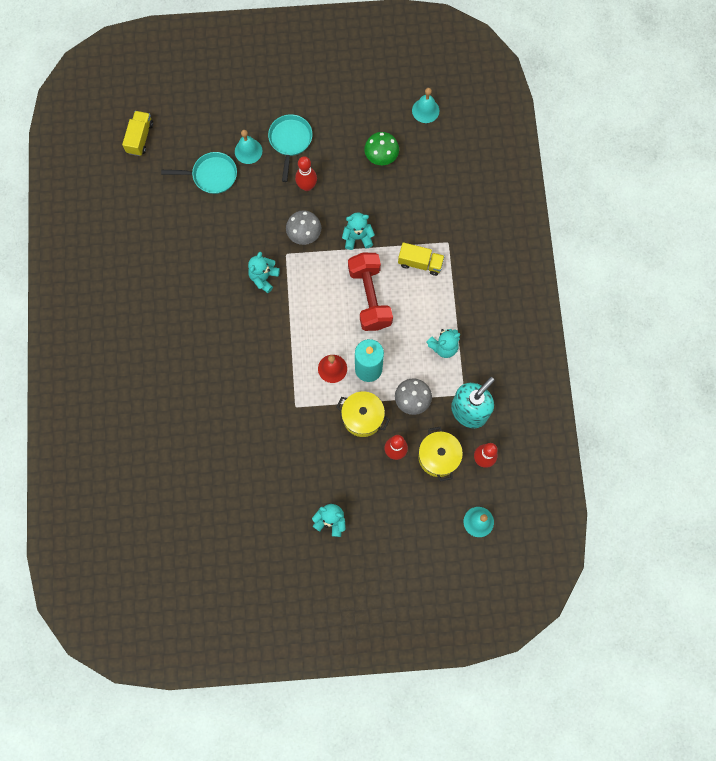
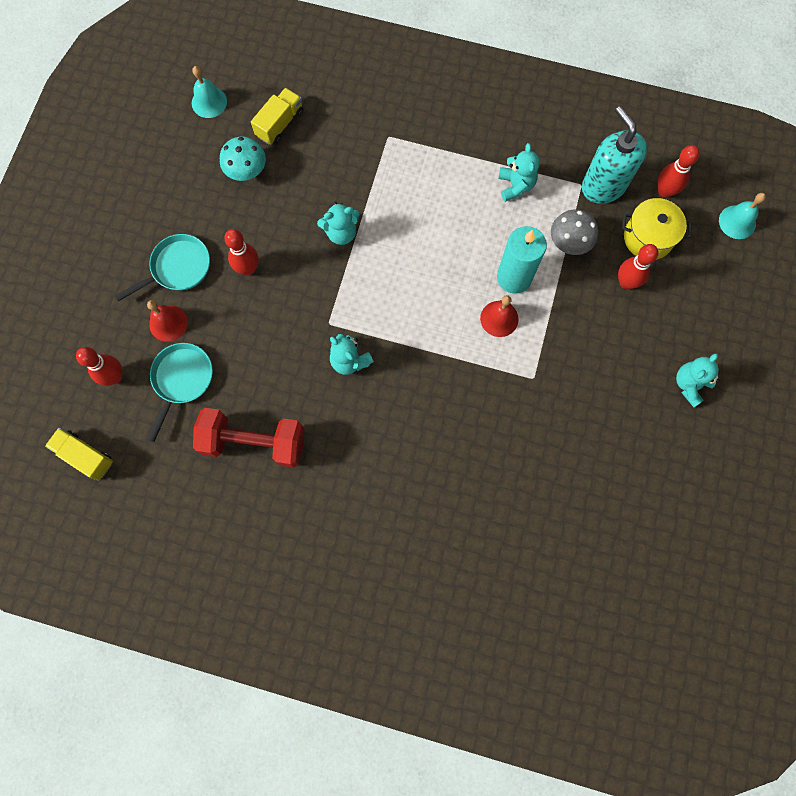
camera: 70 degrees left, 0 degrees up
turquoise bell [235,130,262,164] -> red bell [147,300,188,342]
turquoise pan [268,114,312,182] -> turquoise pan turned 120 degrees clockwise [115,234,210,302]
grey mushroom [286,210,321,245] -> none
yellow pot [336,391,390,437] -> none
turquoise teddy bear [342,213,375,250] -> turquoise teddy bear turned 120 degrees counterclockwise [317,202,360,245]
red dumbbell [348,253,393,331] -> red dumbbell moved to [193,408,305,468]
green mushroom [364,132,399,165] -> turquoise mushroom [220,137,266,181]
yellow truck [398,242,445,276] -> yellow truck moved to [251,88,303,145]
none -> red bowling pin [76,347,123,386]

